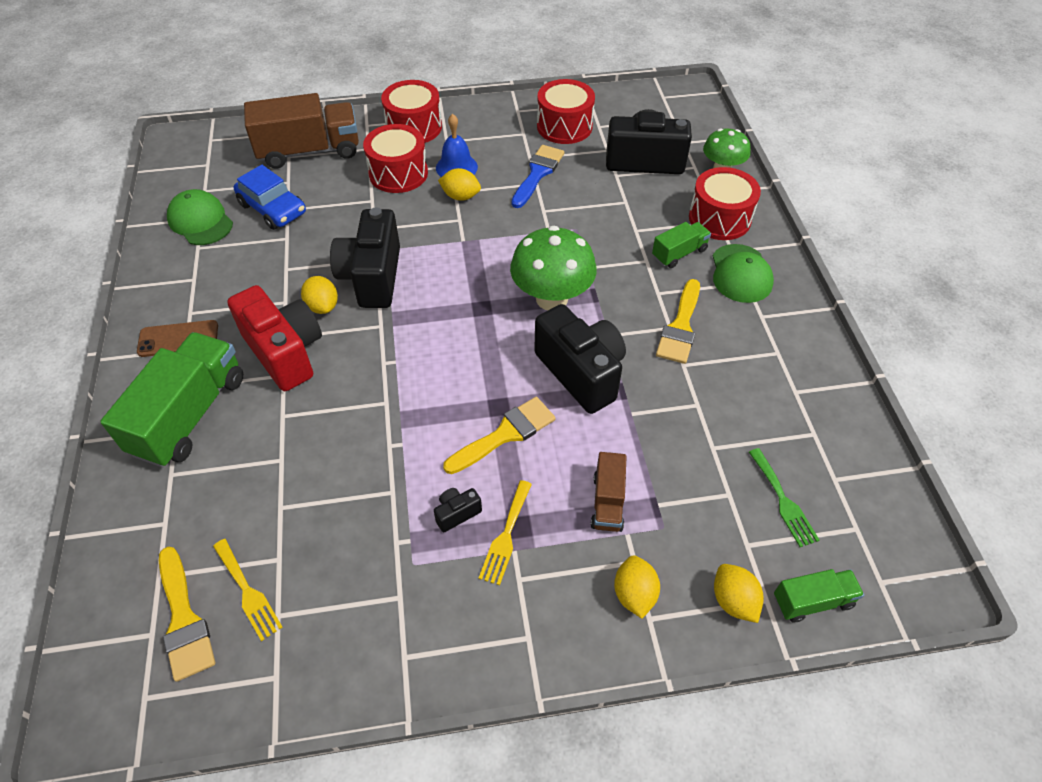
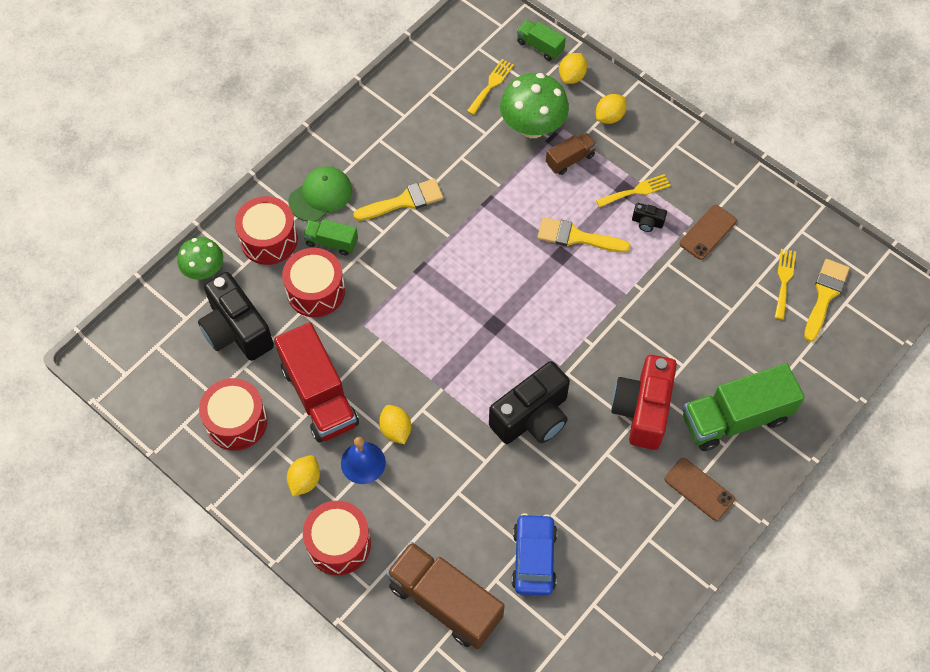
camera: 130 degrees left, 10 degrees up
green cap [167,189,233,245] -> none
yellow lemon [301,276,338,314] -> yellow lemon moved to [287,455,320,497]
red drum [363,124,428,193] -> red drum moved to [282,248,345,317]
green mushroom [510,226,597,310] -> green mushroom moved to [500,73,569,138]
blue brush [511,145,564,208] -> red truck [274,322,359,443]
black camera [534,304,626,414] -> none
green fork [749,448,819,547] -> yellow fork [467,59,514,115]
none -> brown phone [680,205,737,260]

